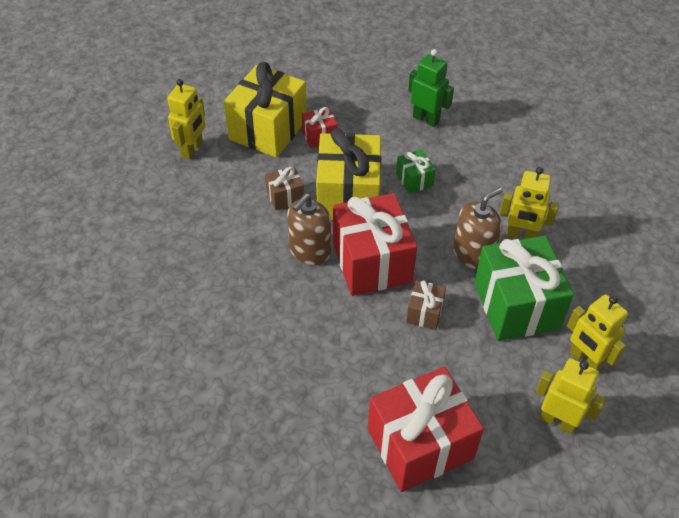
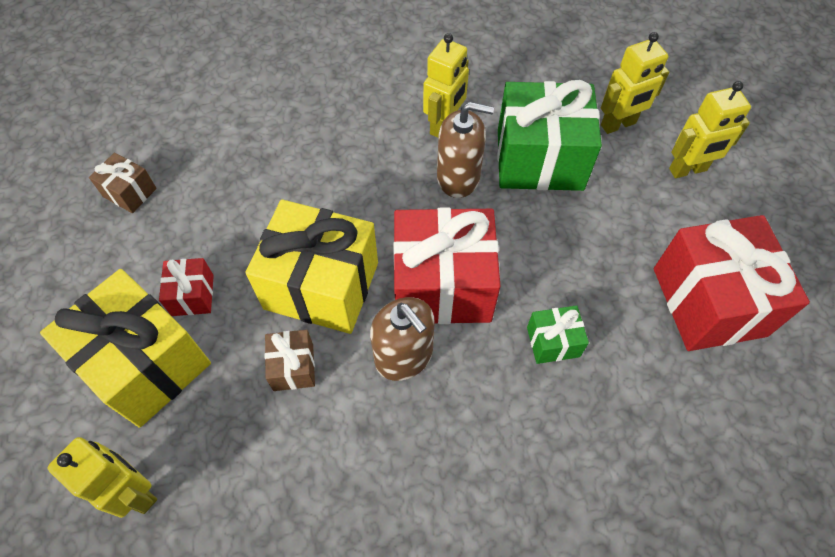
camera: 75 degrees left, 10 degrees up
green gift [396,149,436,194] -> green gift moved to [527,305,589,364]
brown gift [406,280,446,330] -> brown gift moved to [89,152,157,213]
green robot [408,49,454,127] -> none
brown soap dispenser [453,187,503,269] -> brown soap dispenser turned 120 degrees clockwise [437,102,494,198]
yellow robot [536,358,606,434] -> yellow robot turned 150 degrees counterclockwise [669,81,751,178]

